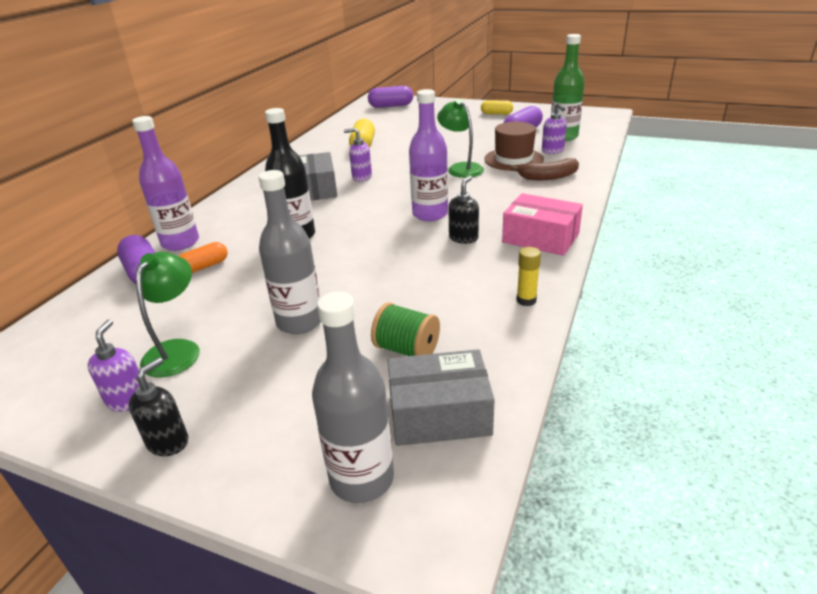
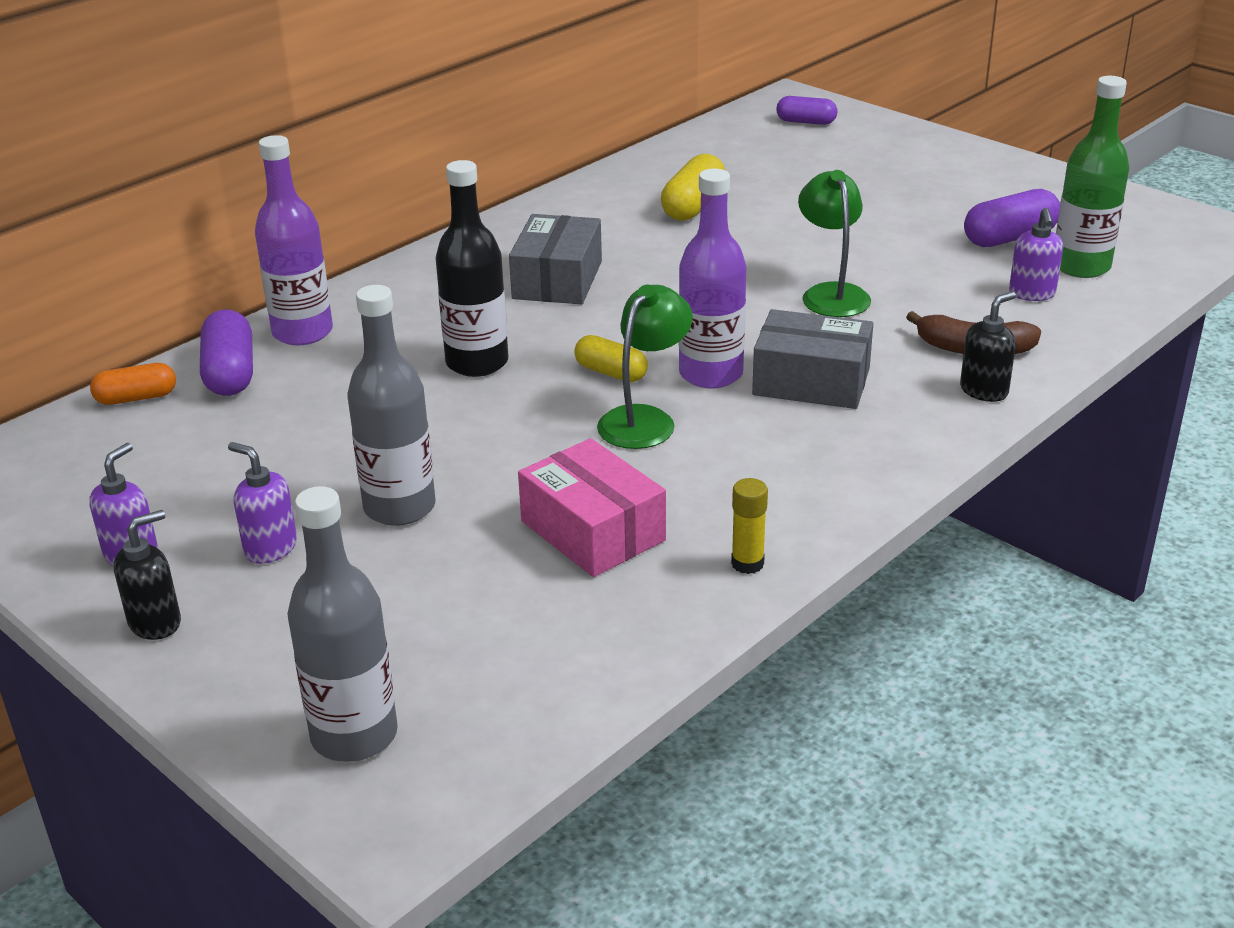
camera: 20 degrees right, 0 degrees up
green lamp [136,252,200,377] -> green lamp moved to [597,285,693,449]
orange capsule [179,242,227,273] -> orange capsule moved to [90,363,176,405]
purple soap dispenser [344,128,372,182] -> purple soap dispenser moved to [228,442,297,564]
purple capsule [368,86,413,108] -> purple capsule [776,96,837,125], size x0.66
green spool [371,302,440,356] -> none
grey box [388,349,495,446] -> grey box moved to [752,309,873,409]
black soap dispenser [448,176,479,244] -> black soap dispenser moved to [960,292,1016,402]
yellow capsule [481,100,513,115] -> yellow capsule moved to [574,335,648,382]
brown hat [484,122,544,171] -> none
pink box [502,193,583,256] -> pink box moved to [518,438,666,577]

